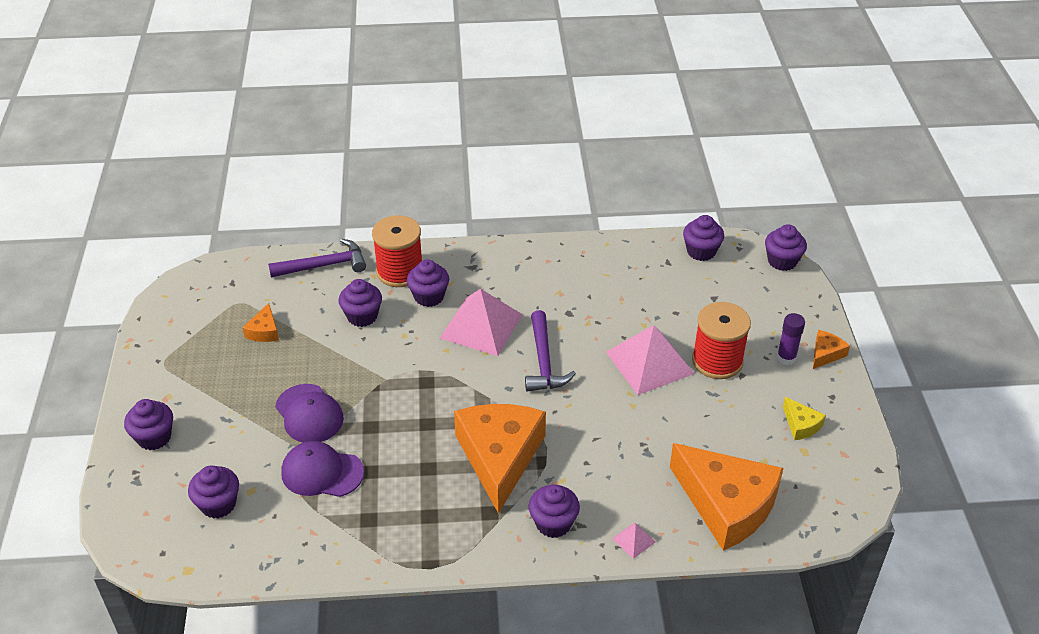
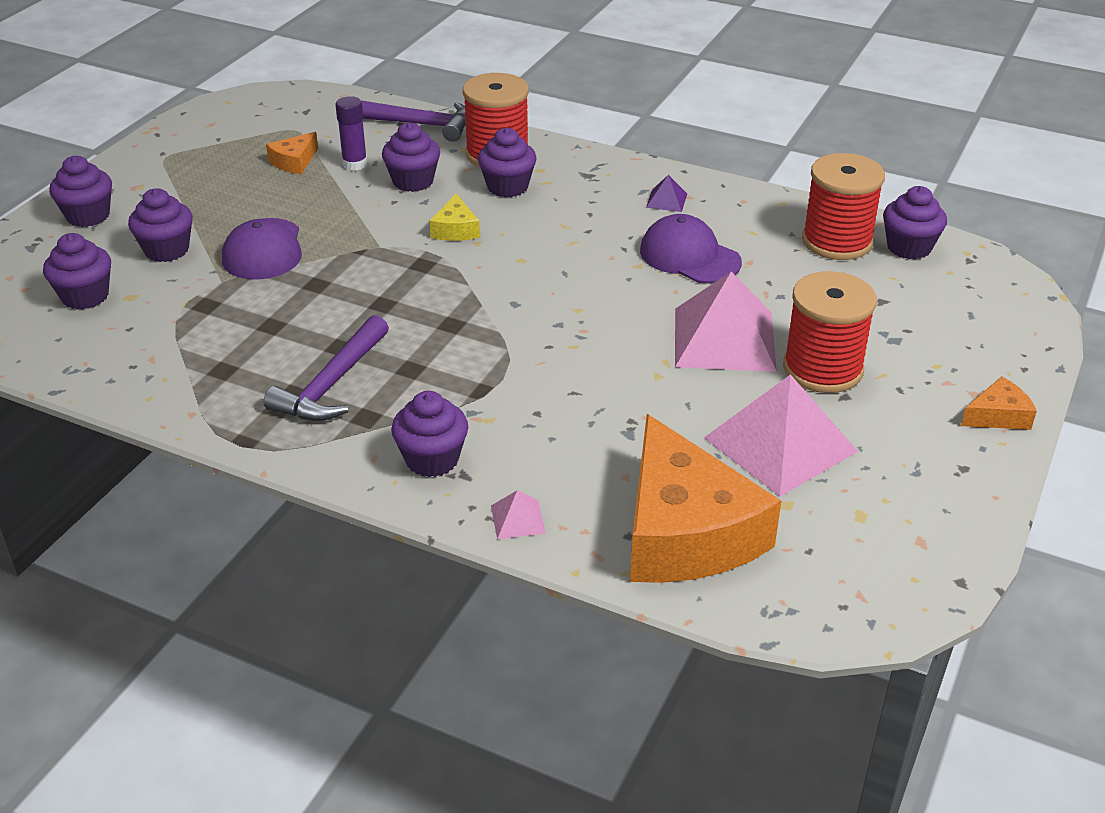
camera: 30 degrees right, 5 degrees down
purple cap [281,441,364,497] -> purple cap moved to [640,214,742,283]
pink pyramid [440,289,523,356] -> pink pyramid moved to [704,374,858,497]
orange cheese [454,404,546,514] -> none
purple hammer [525,310,576,392] -> purple hammer moved to [264,315,389,421]
purple cupcake [765,224,807,271] -> purple cupcake moved to [128,188,193,262]
purple glue stick [777,313,805,365] -> purple glue stick moved to [336,96,367,171]
yellow cheese [783,397,826,440] -> yellow cheese moved to [429,194,480,241]
none -> purple pyramid [646,175,687,212]
none -> red spool [802,153,885,260]

